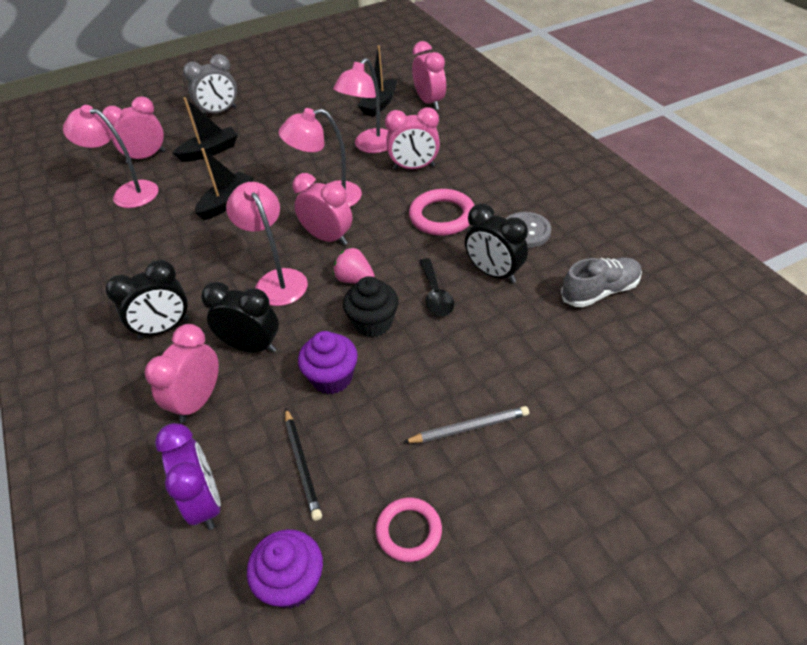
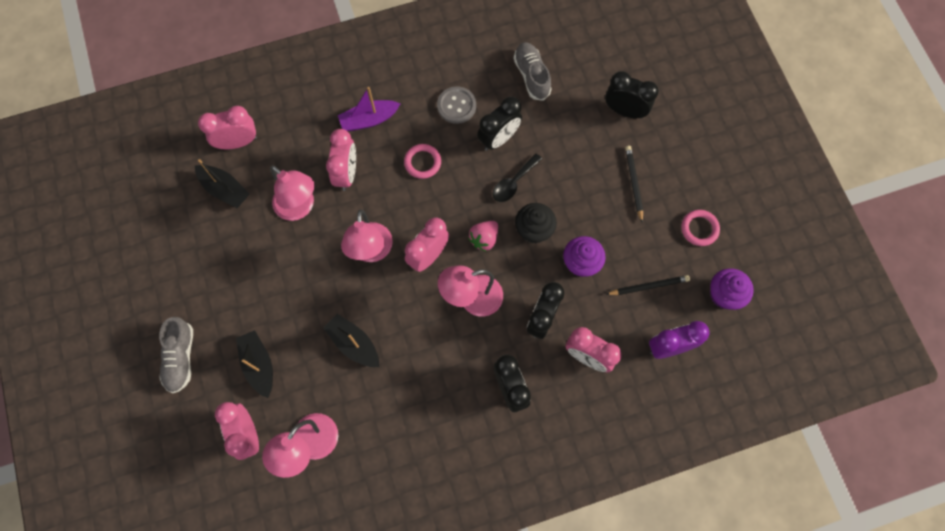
camera: 85 degrees left, 25 degrees up
grey clock [183,54,237,115] -> grey shoe [159,317,193,393]
grey pencil [403,406,529,443] -> black pencil [625,146,643,223]
pink ring [409,189,475,236] -> pink ring [404,144,441,179], size x0.66
black spoon [419,258,454,317] -> black spoon turned 135 degrees clockwise [493,153,542,202]
none -> purple boat [338,87,400,132]
none -> black clock [605,71,659,119]

